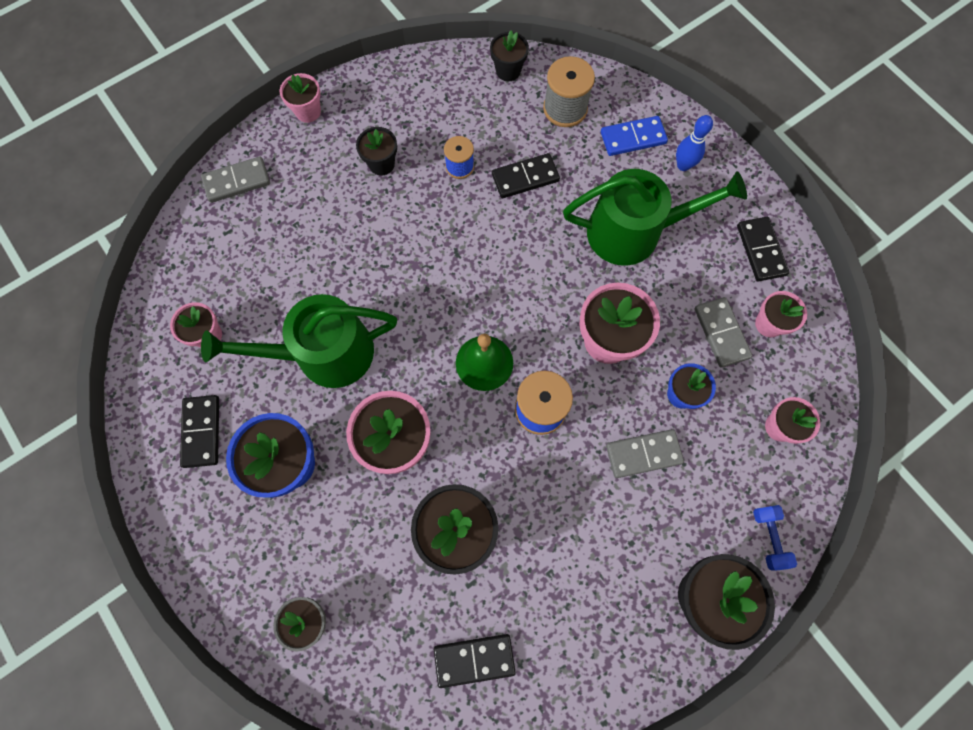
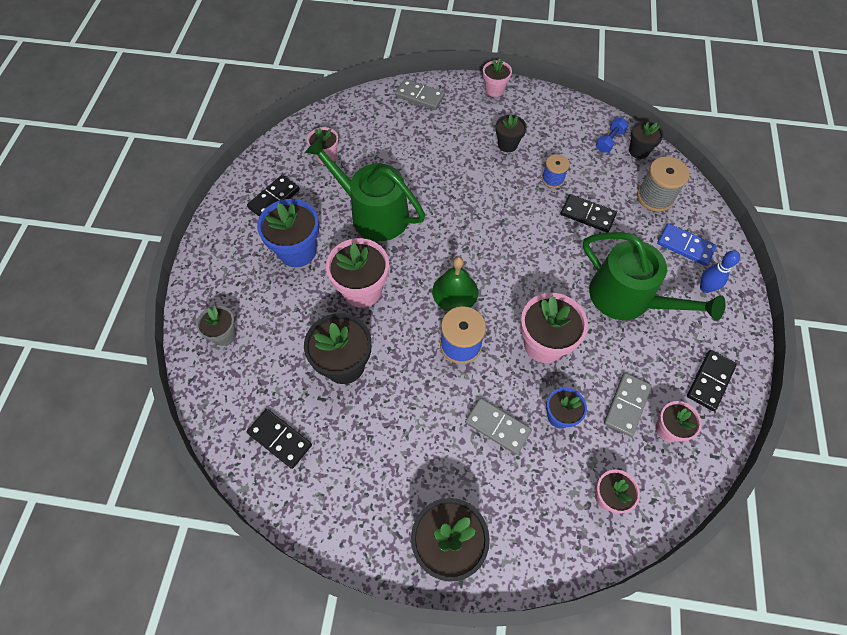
camera: 45 degrees right, 10 degrees down
blue dumbbell [753,505,797,571] -> blue dumbbell moved to [596,118,629,153]

